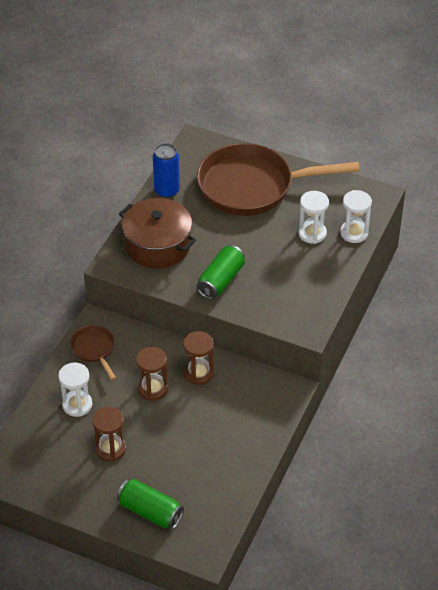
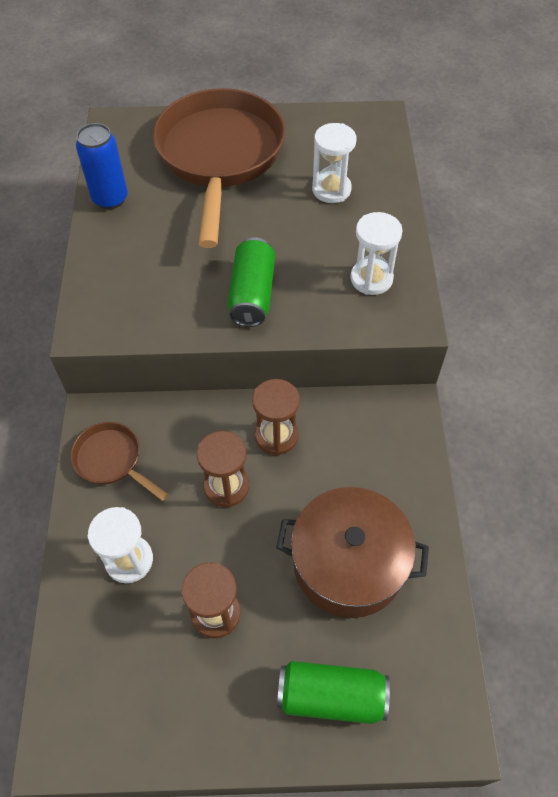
camera: 25 degrees left, 10 degrees up
brown pot [119,198,196,269] -> brown pot moved to [276,487,429,618]
brown pan [197,143,360,216] -> brown pan turned 120 degrees clockwise [153,88,286,248]
white hourglass [340,190,372,243] -> white hourglass moved to [350,212,403,295]

